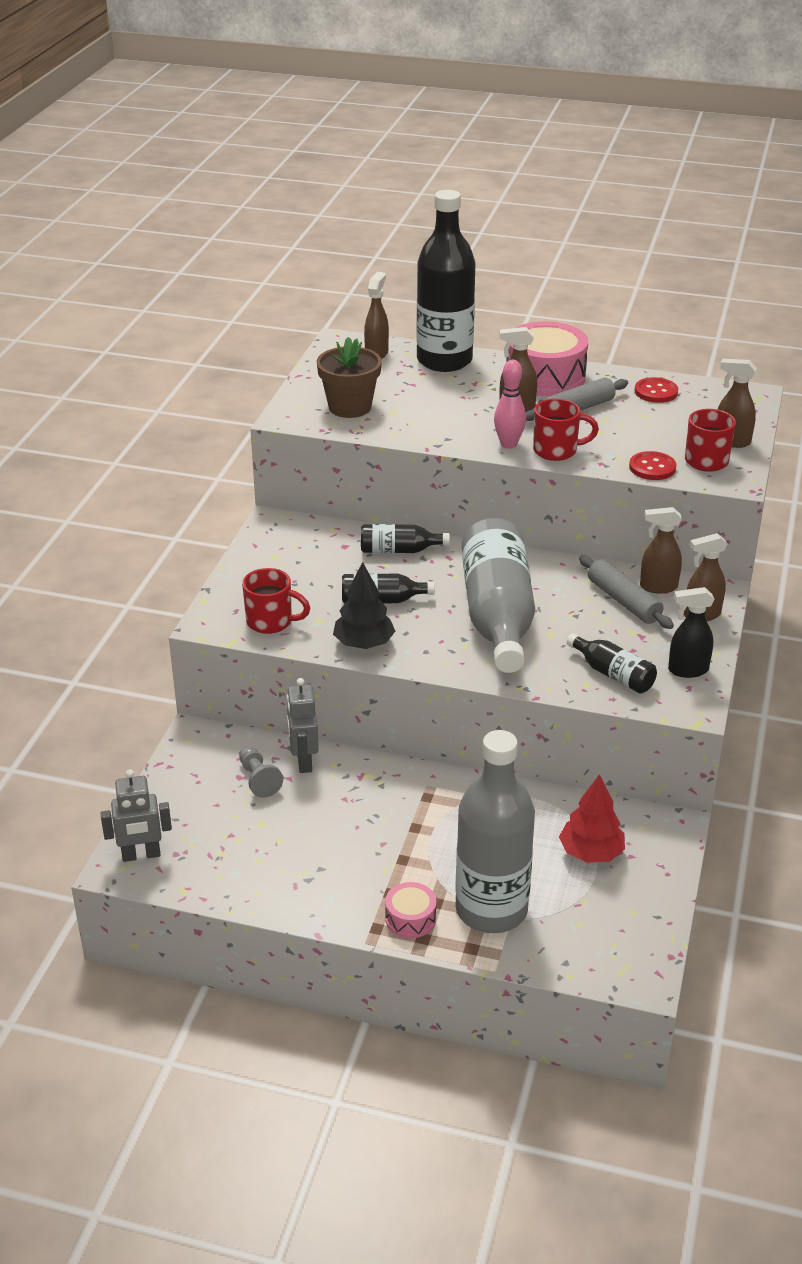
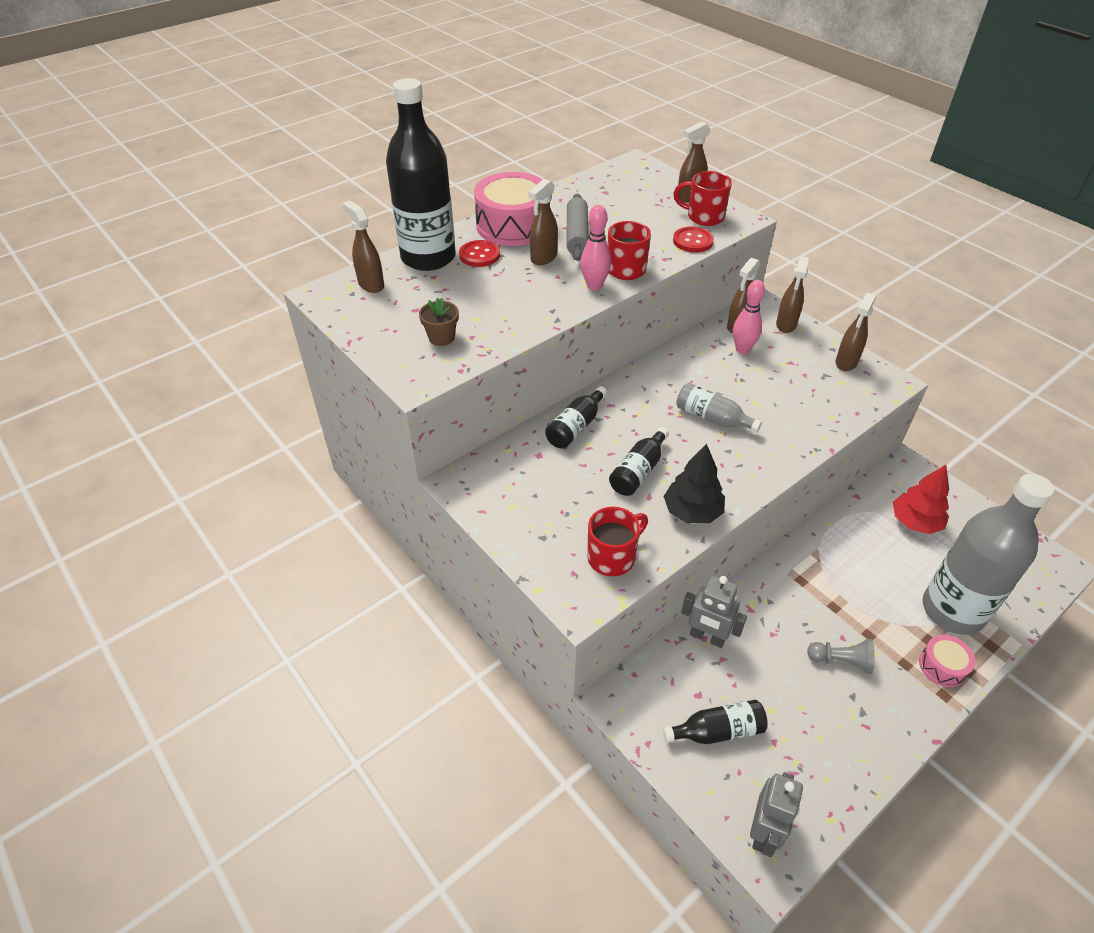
camera: 55 degrees left, 10 degrees up
grey pawn [239,746,283,798] -> grey pawn moved to [807,639,875,674]
brown flower pot [317,337,382,418] -> brown flower pot [419,298,459,346], size x0.58
grey bottle [462,518,535,673] -> grey bottle [676,383,762,432], size x0.47
black bottle [567,633,657,694] -> black bottle moved to [663,700,768,744]
grey rolling pin [579,555,674,629] -> pink bowling pin [733,280,765,354]
red button [635,377,678,403] -> red button moved to [459,240,500,267]
black spray bottle [668,587,715,678] -> brown spray bottle [836,293,876,371]

